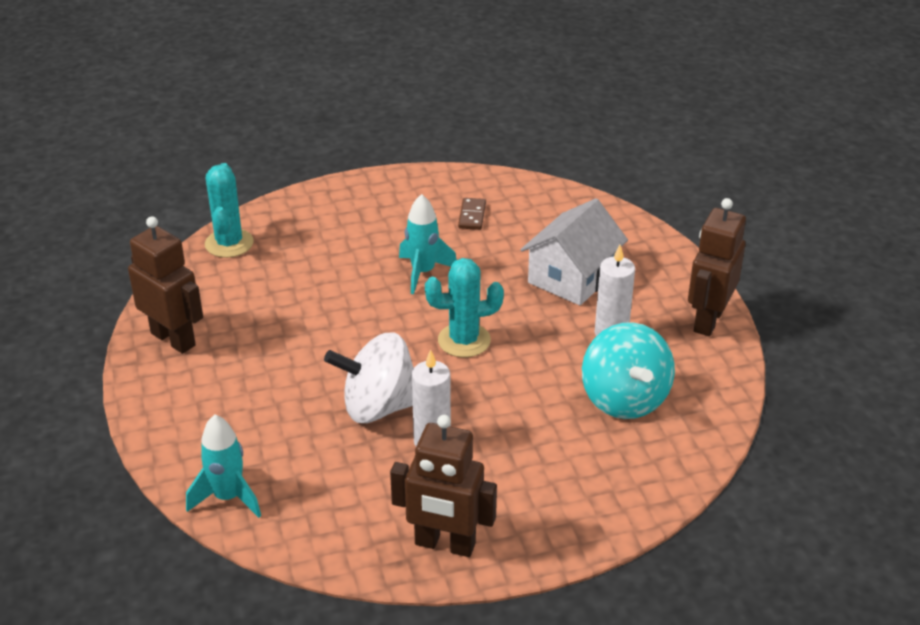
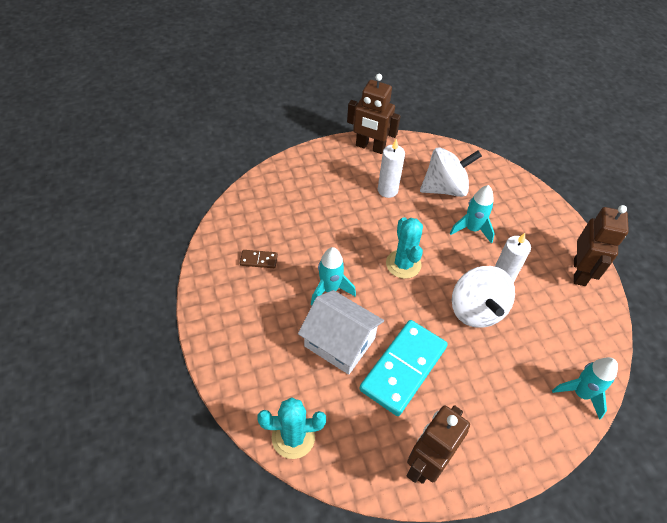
camera: 95 degrees left, 15 degrees up
white house [521,198,628,306] -> white house moved to [298,290,384,375]
turquoise spinning top [582,322,675,419] -> white spinning top [420,147,482,197]
none -> turquoise domino [359,320,448,416]
none -> turquoise rocket [450,185,495,244]

